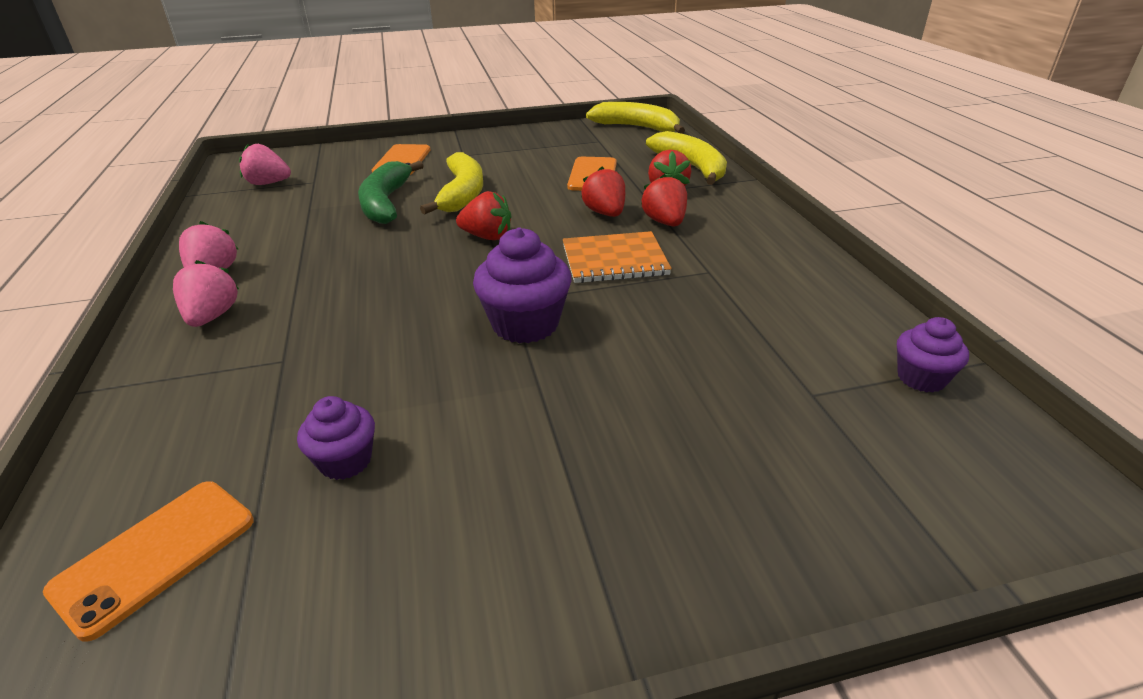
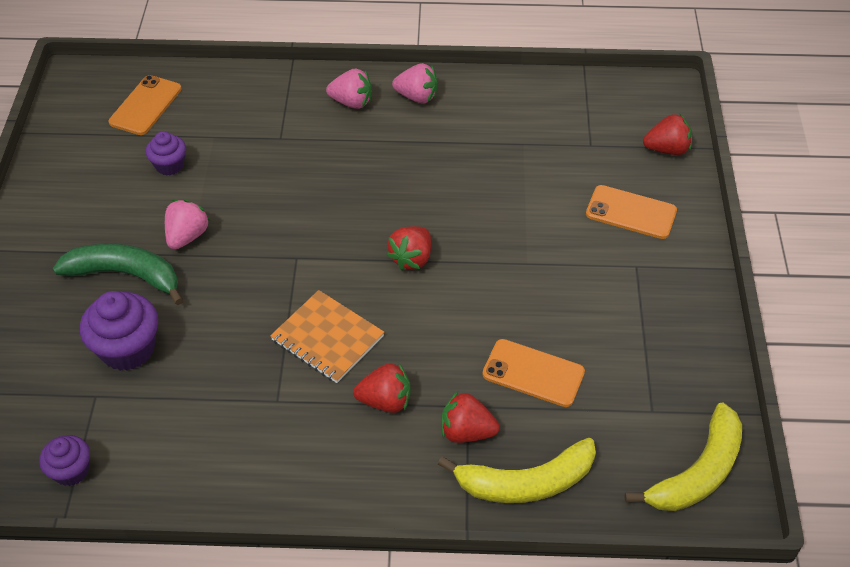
camera: 105 degrees right, 15 degrees up
orange phone [43,481,254,642] -> orange phone turned 60 degrees clockwise [109,75,182,135]
pink strawberry [239,144,291,185] -> pink strawberry moved to [165,200,210,250]
green banana [358,161,424,224] -> green banana moved to [53,243,183,305]
yellow banana [420,152,483,215] -> none
purple cupcake [473,227,571,343] -> purple cupcake moved to [80,291,158,371]
orange notebook [563,231,672,283] -> orange notebook turned 60 degrees counterclockwise [270,290,384,383]
red strawberry [581,166,625,217] -> red strawberry moved to [643,113,692,155]

